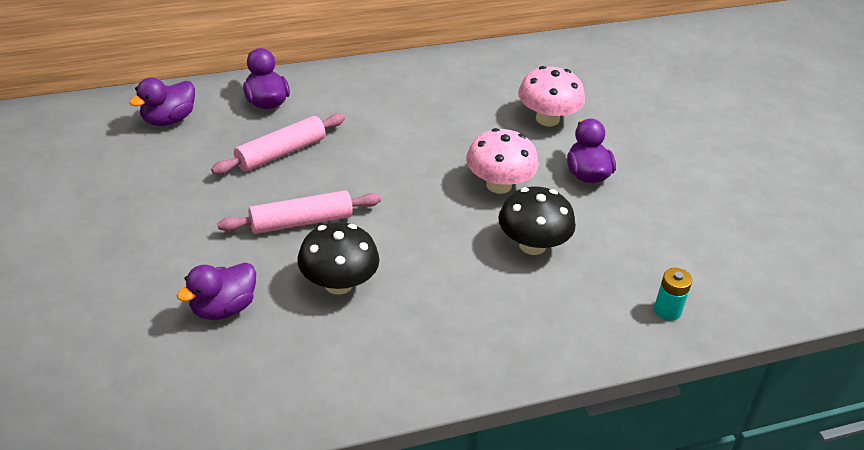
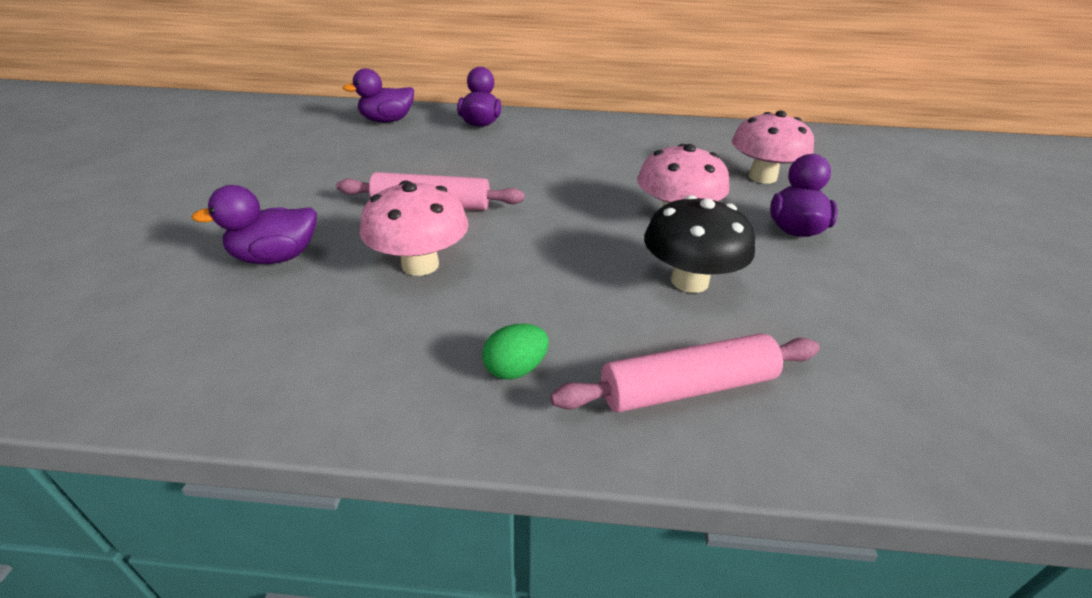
camera: 25 degrees right, 5 degrees down
pink rolling pin [211,114,345,175] -> pink rolling pin moved to [550,333,820,413]
black mushroom [297,222,380,295] -> pink mushroom [360,180,469,276]
turquoise battery [654,268,692,321] -> none
none -> green egg [483,324,549,380]

